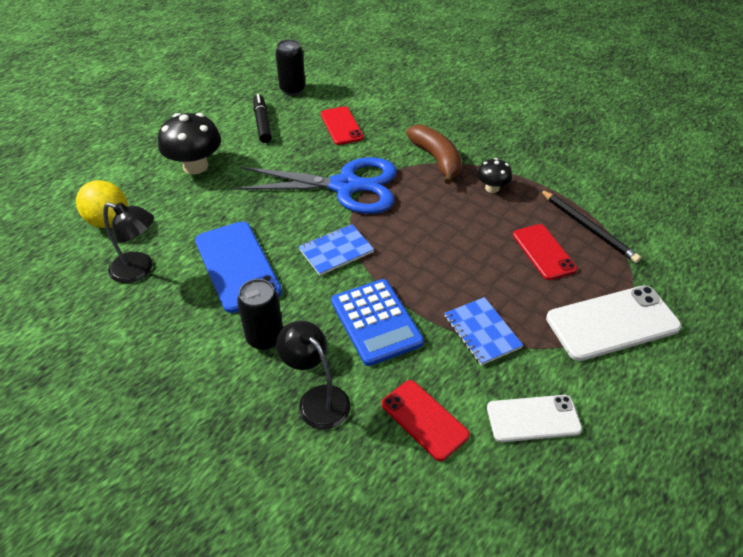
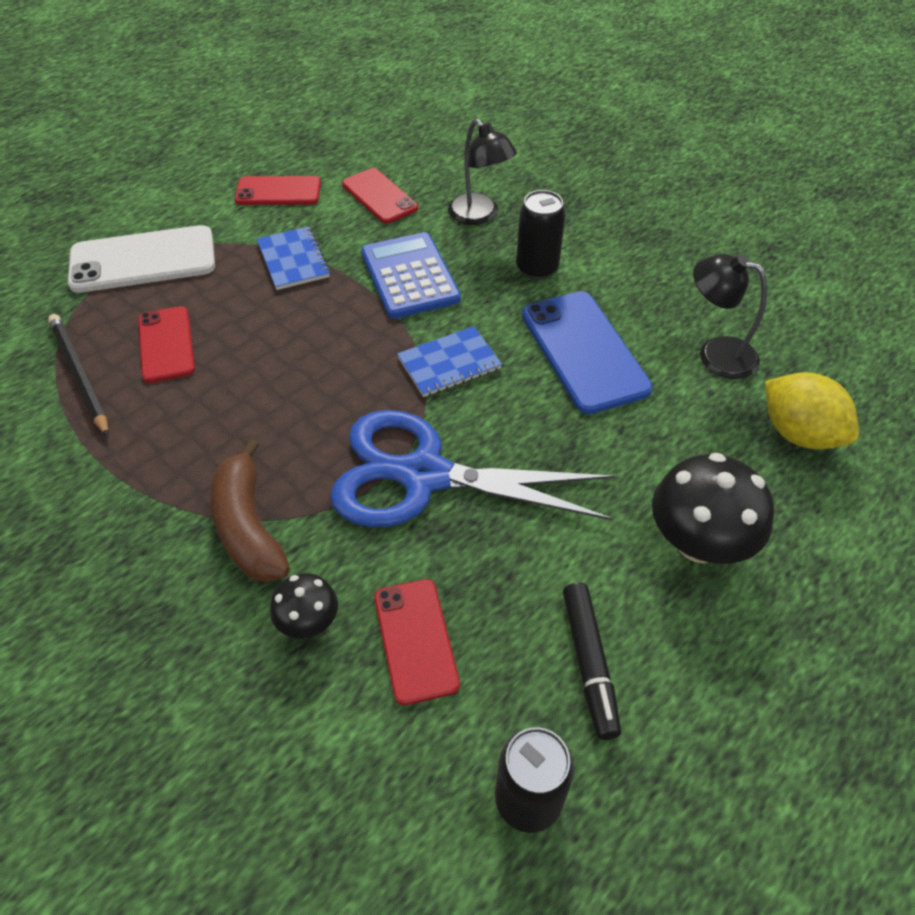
camera: 175 degrees left, 5 degrees up
black mushroom [477,158,512,193] -> black mushroom moved to [270,573,338,638]
white phone [487,395,582,442] -> red phone [235,176,321,205]

